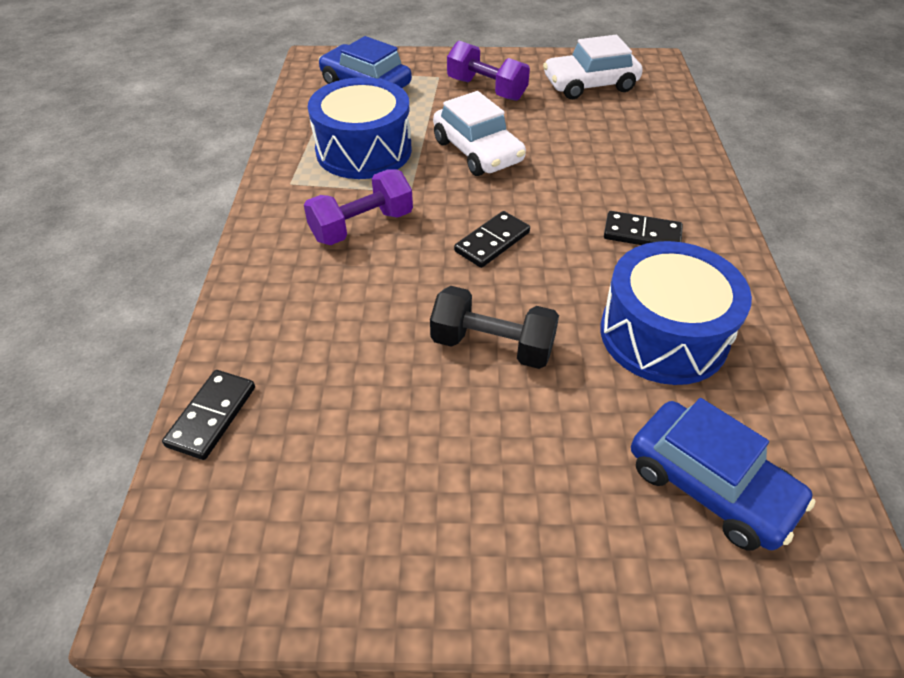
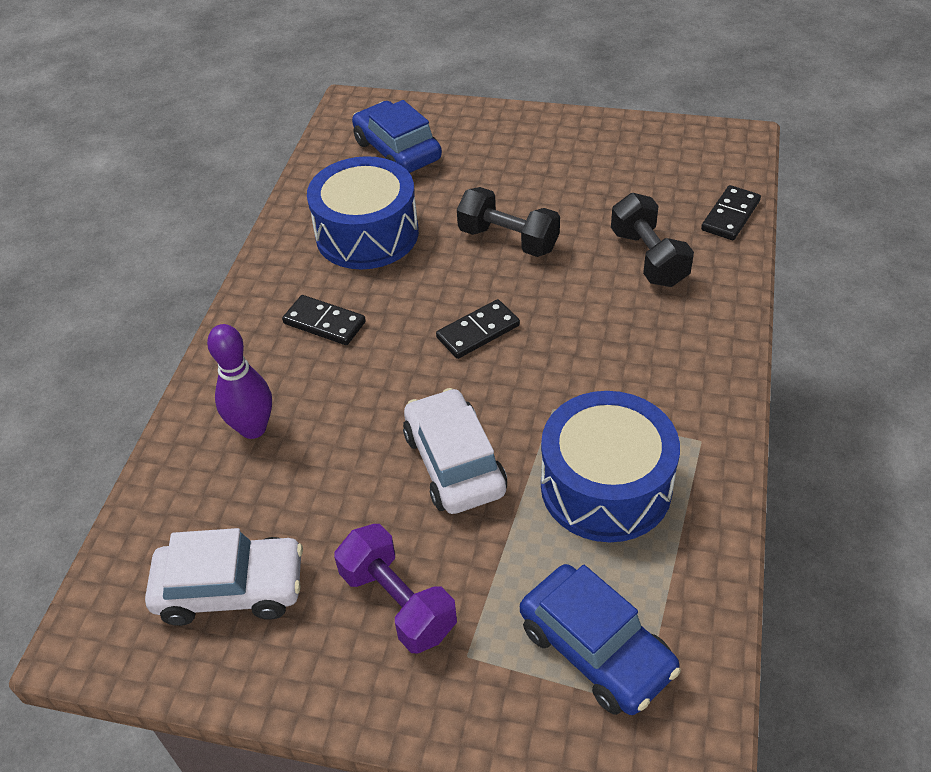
camera: 165 degrees left, 0 degrees up
purple dumbbell [304,170,413,245] -> none
none -> purple bowling pin [207,324,272,439]
none -> black dumbbell [611,193,694,287]

